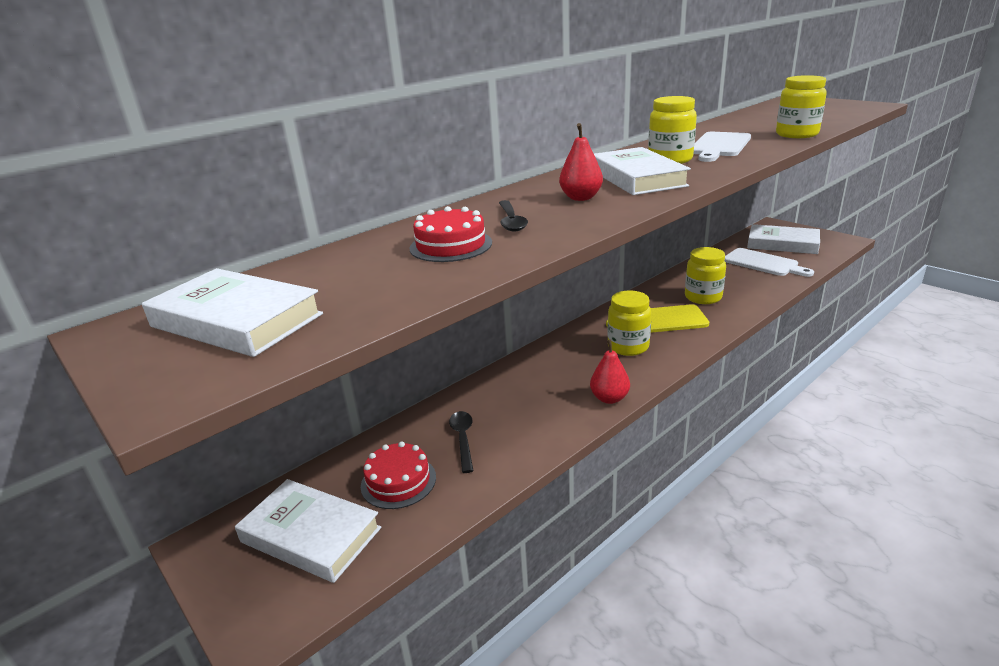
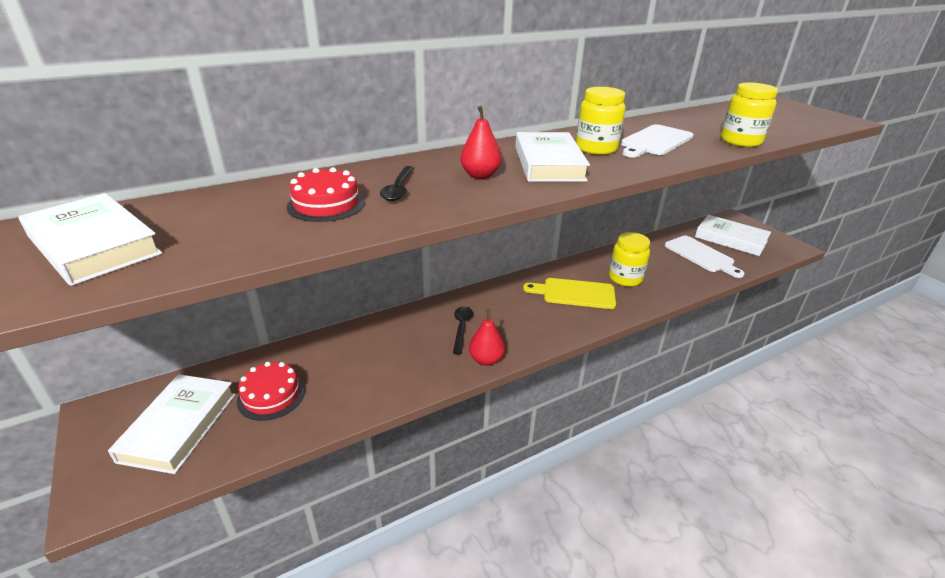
camera: 10 degrees right, 5 degrees up
white book [235,479,381,583] -> white book turned 60 degrees clockwise [108,374,235,474]
black spoon [449,411,474,473] -> black spoon moved to [453,306,473,355]
yellow jar [607,290,651,356] -> none

